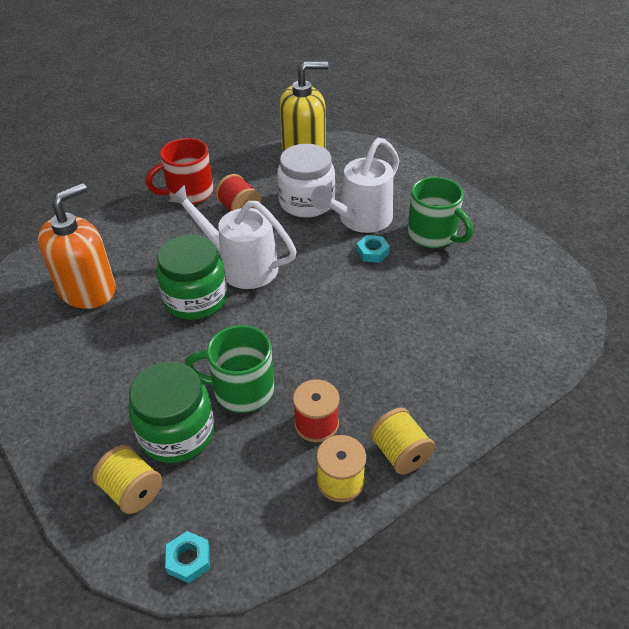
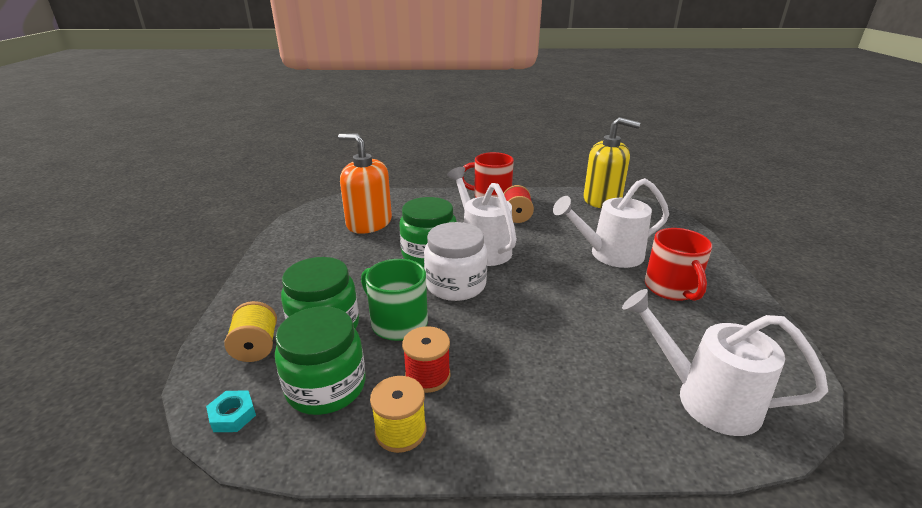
camera: 35 degrees right, 15 degrees down
orange soap dispenser [38,183,116,309] -> orange soap dispenser turned 135 degrees counterclockwise [338,134,392,234]
white jar [277,144,335,218] -> white jar moved to [424,222,488,301]
turquoise nut [357,235,390,263] -> none
yellow spool [370,408,435,475] -> none
green mug [407,177,473,248] -> red mug [645,228,712,301]
none -> green jar [275,306,365,415]
none -> white watering can [622,289,828,436]

